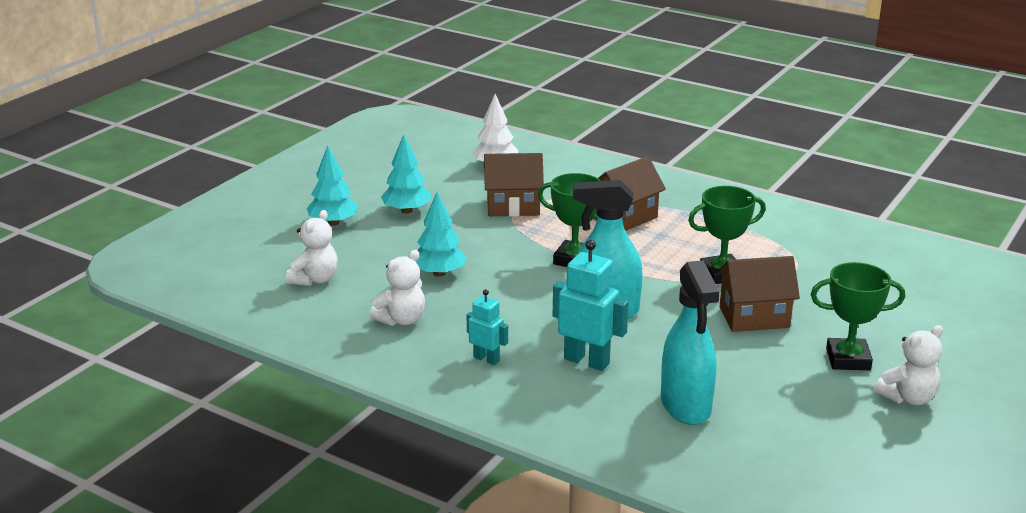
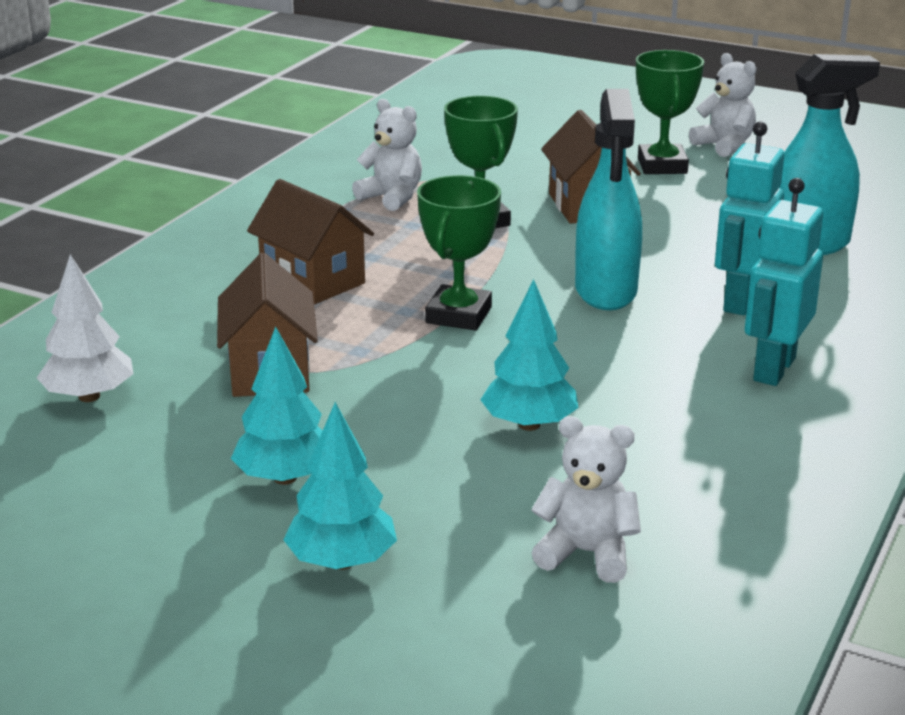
camera: 95 degrees left, 0 degrees up
white teddy bear [369,250,425,326] -> white teddy bear moved to [352,99,422,211]
turquoise robot [467,289,508,365] -> turquoise robot [745,178,823,386], size x1.70

